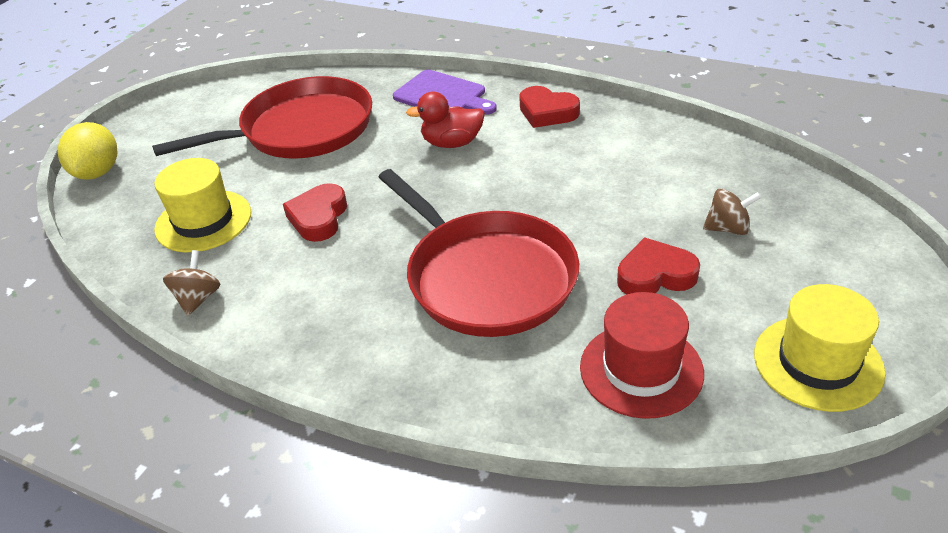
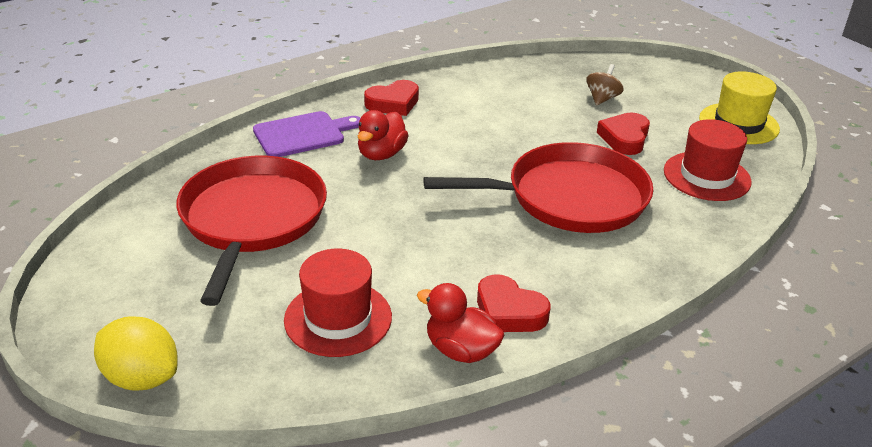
camera: 65 degrees left, 5 degrees down
yellow hat [154,158,251,252] -> red hat [284,249,392,357]
brown spinning top [163,250,221,316] -> red duck [417,283,504,363]
red heart [283,183,347,242] -> red heart moved to [477,274,550,332]

